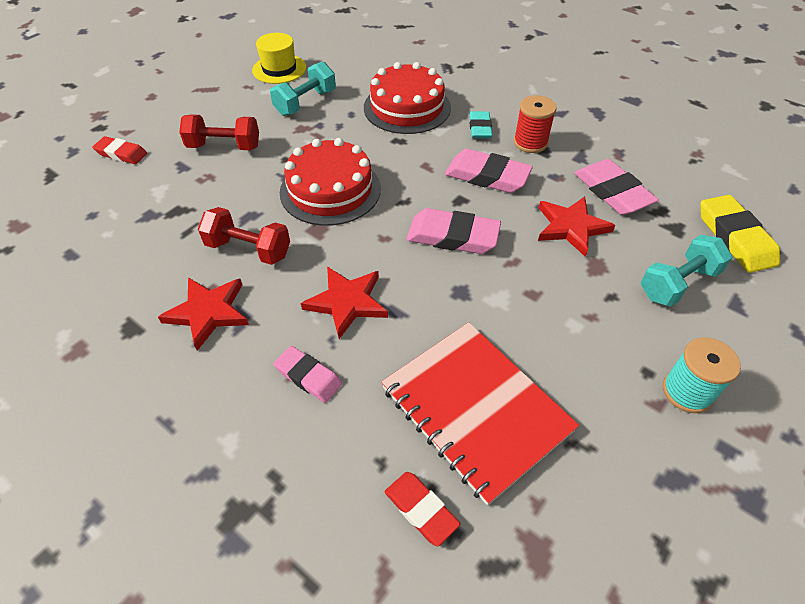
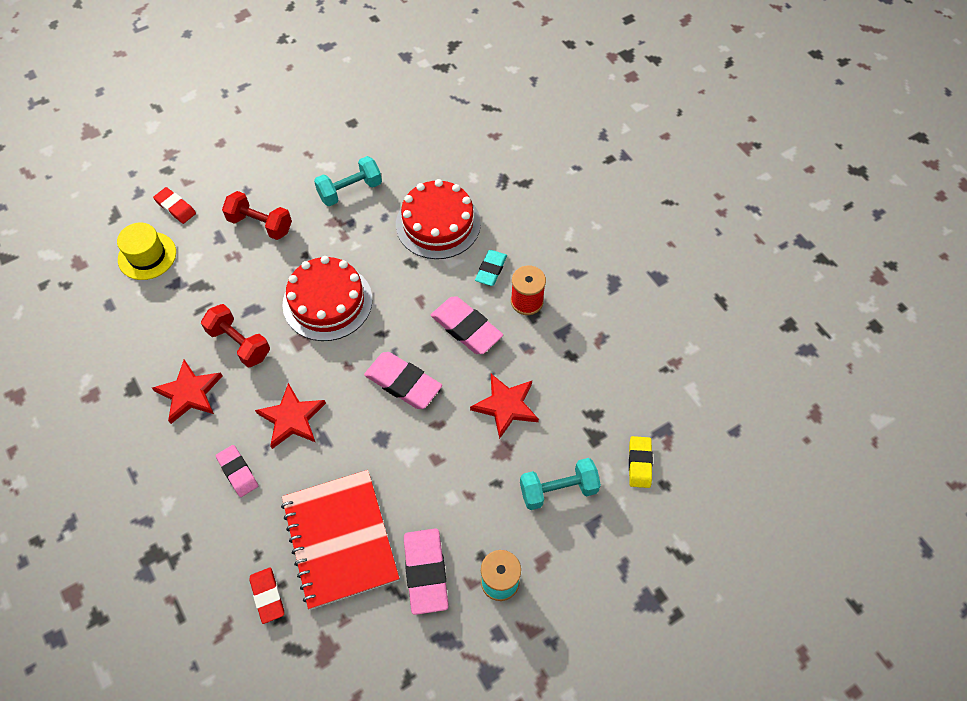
camera: 20 degrees right, 10 degrees up
yellow hat [252,33,306,84] -> yellow hat moved to [117,223,176,280]
pink eraser [574,159,659,215] -> pink eraser moved to [404,528,449,615]
yellow eraser [700,195,780,273] -> yellow eraser [629,436,653,488], size x0.63

